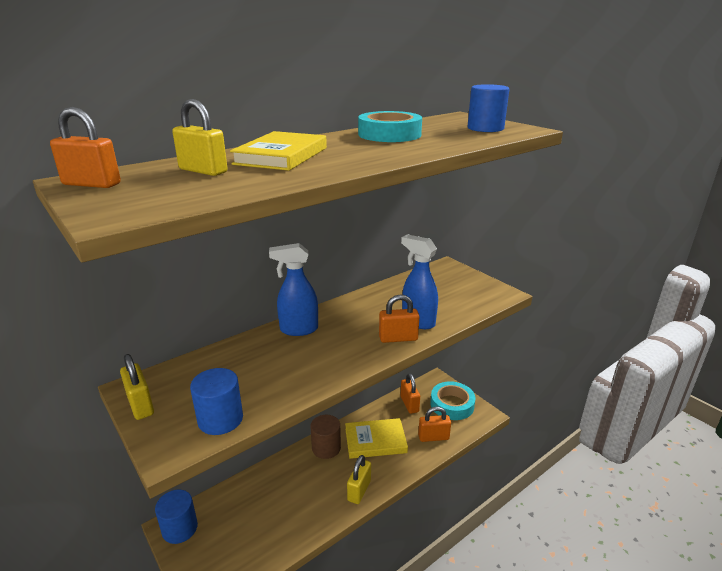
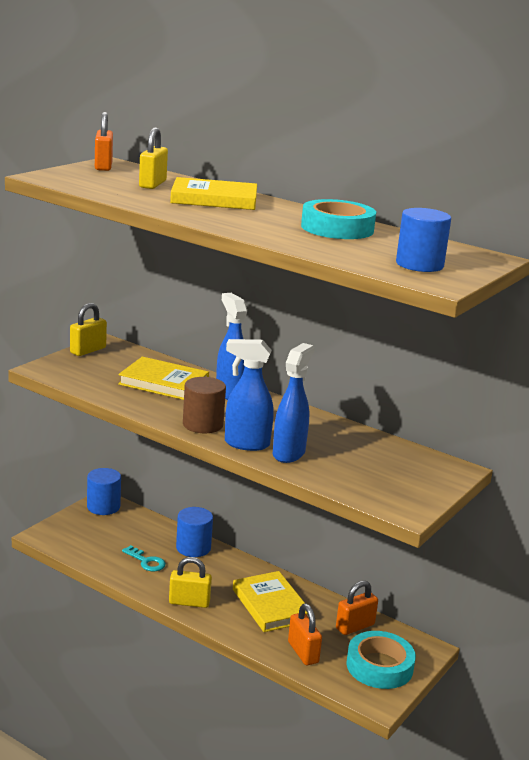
camera: 70 degrees right, 5 degrees down
blue cylinder [190,368,243,435] -> blue cylinder moved to [176,507,213,557]
brown cylinder [311,415,341,459] -> brown cylinder moved to [183,377,226,433]
orange padlock [379,294,420,343] -> blue spray bottle [225,339,274,451]
none -> yellow book [118,357,209,400]
none -> turquoise key [122,545,166,571]

